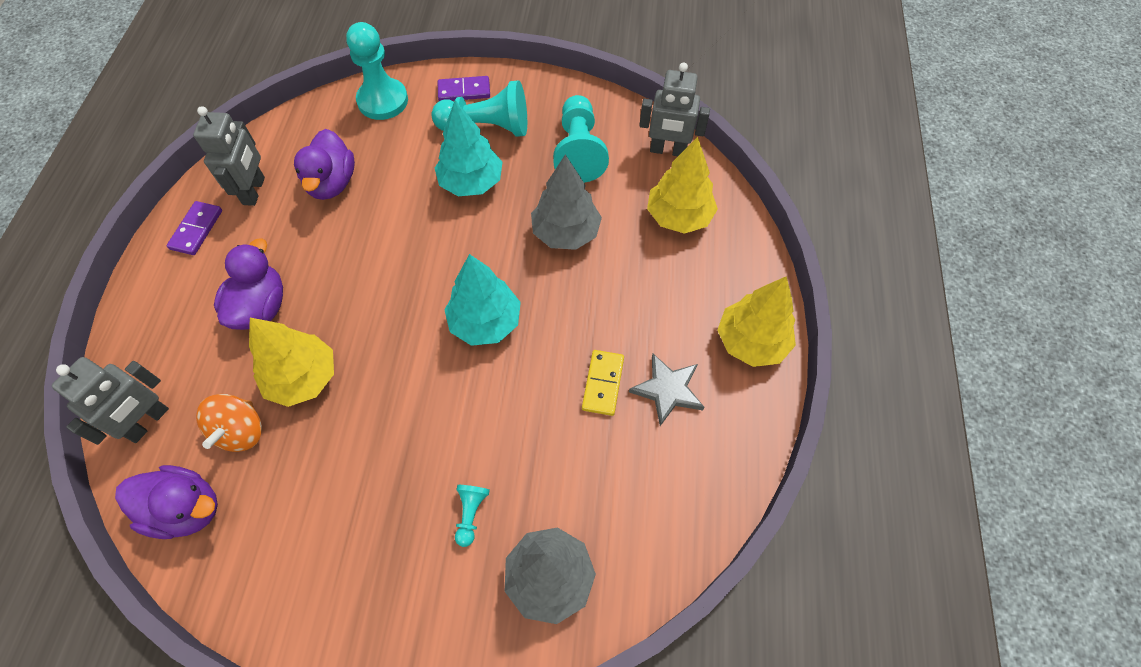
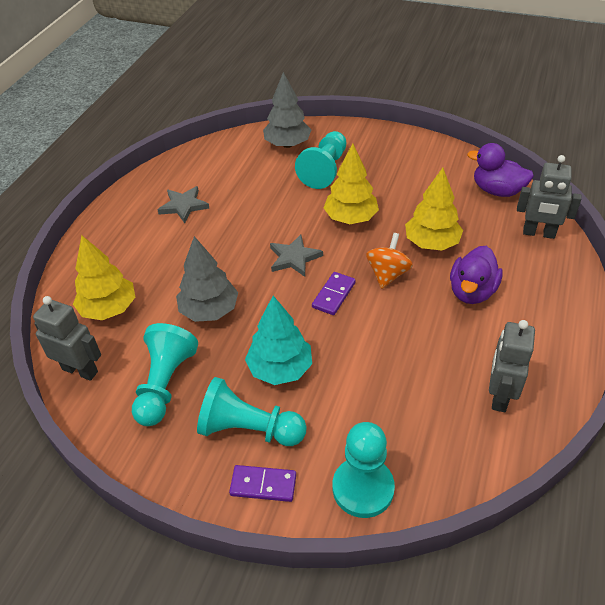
camera: 165 degrees left, 15 degrees down
grey robot [52,357,169,445] -> grey robot turned 120 degrees counterclockwise [517,155,582,239]
purple domino [167,201,222,255] -> purple domino moved to [312,272,356,315]
orange spinning top [196,394,262,452] -> orange spinning top moved to [366,233,413,289]
purple duck [294,129,355,200] -> none
turquoise tree [444,254,521,346] -> grey star [270,234,323,277]
turquoise pawn [455,485,490,547] -> turquoise pawn [295,131,346,189], size x2.12
yellow domino [582,350,624,416] -> none
yellow tree [717,276,796,367] -> yellow tree moved to [323,143,379,224]

